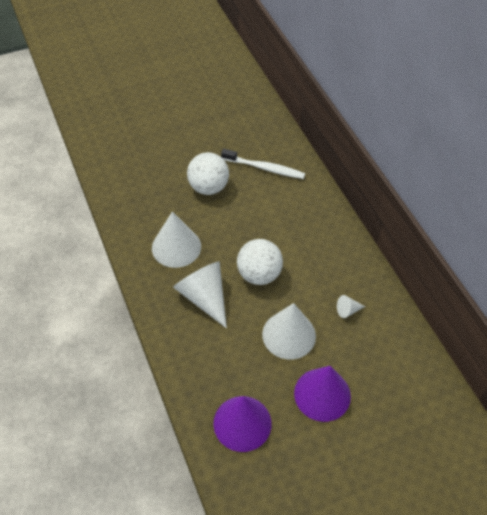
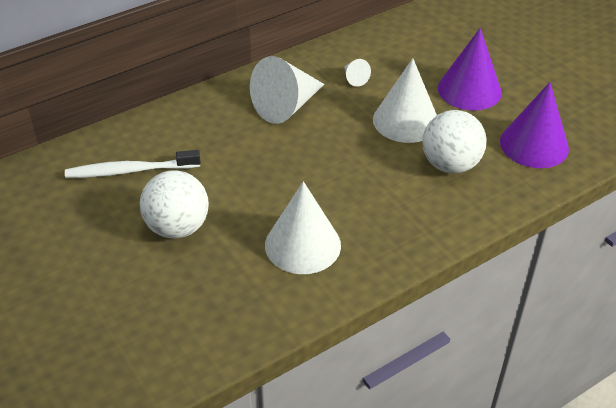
camera: 100 degrees left, 10 degrees down
white cone [173,261,227,328] -> white cone moved to [250,56,324,124]
white toothbrush [221,149,305,179] -> white toothbrush turned 105 degrees counterclockwise [65,150,201,178]
white ball [237,239,283,285] -> white ball moved to [422,110,487,173]

